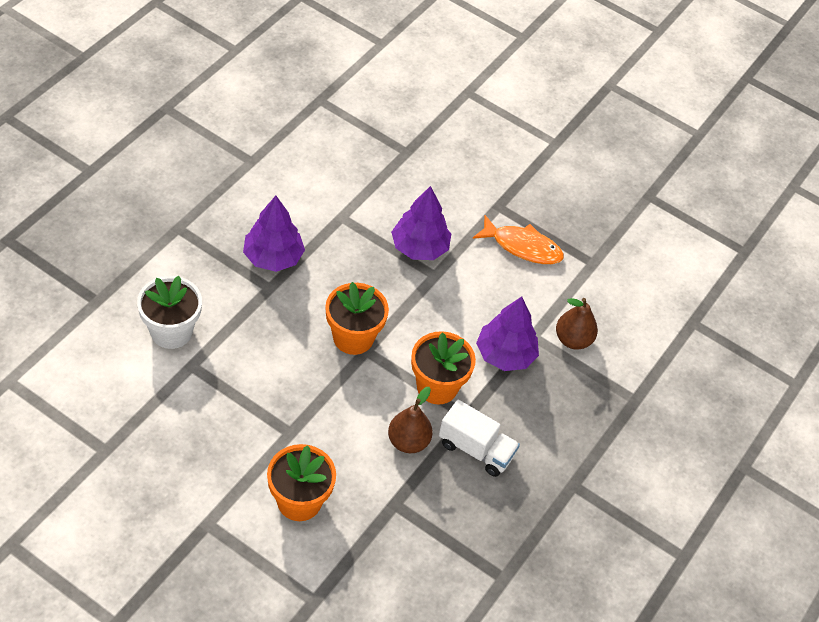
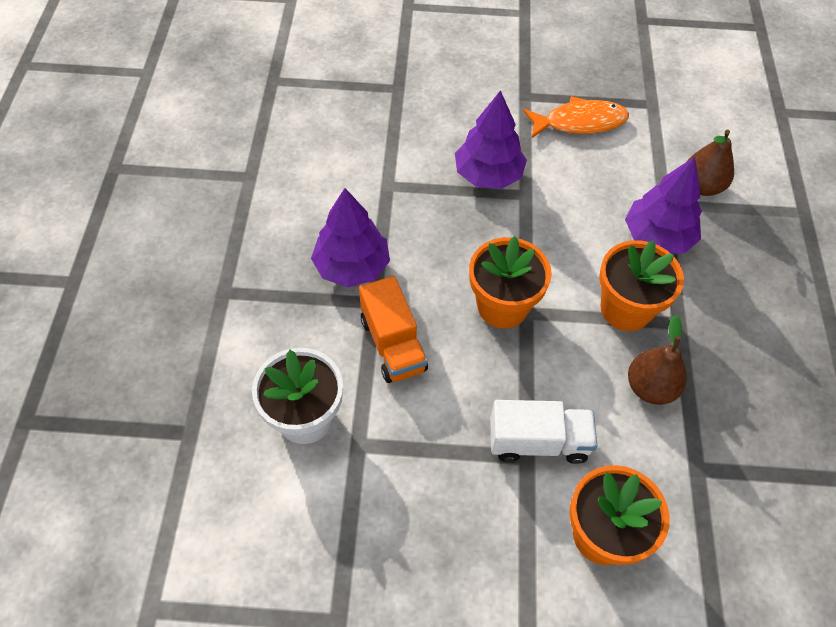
camera: 25 degrees left, 5 degrees up
white truck [439,400,520,477] -> white truck moved to [490,400,597,464]
none -> orange truck [359,276,428,383]

